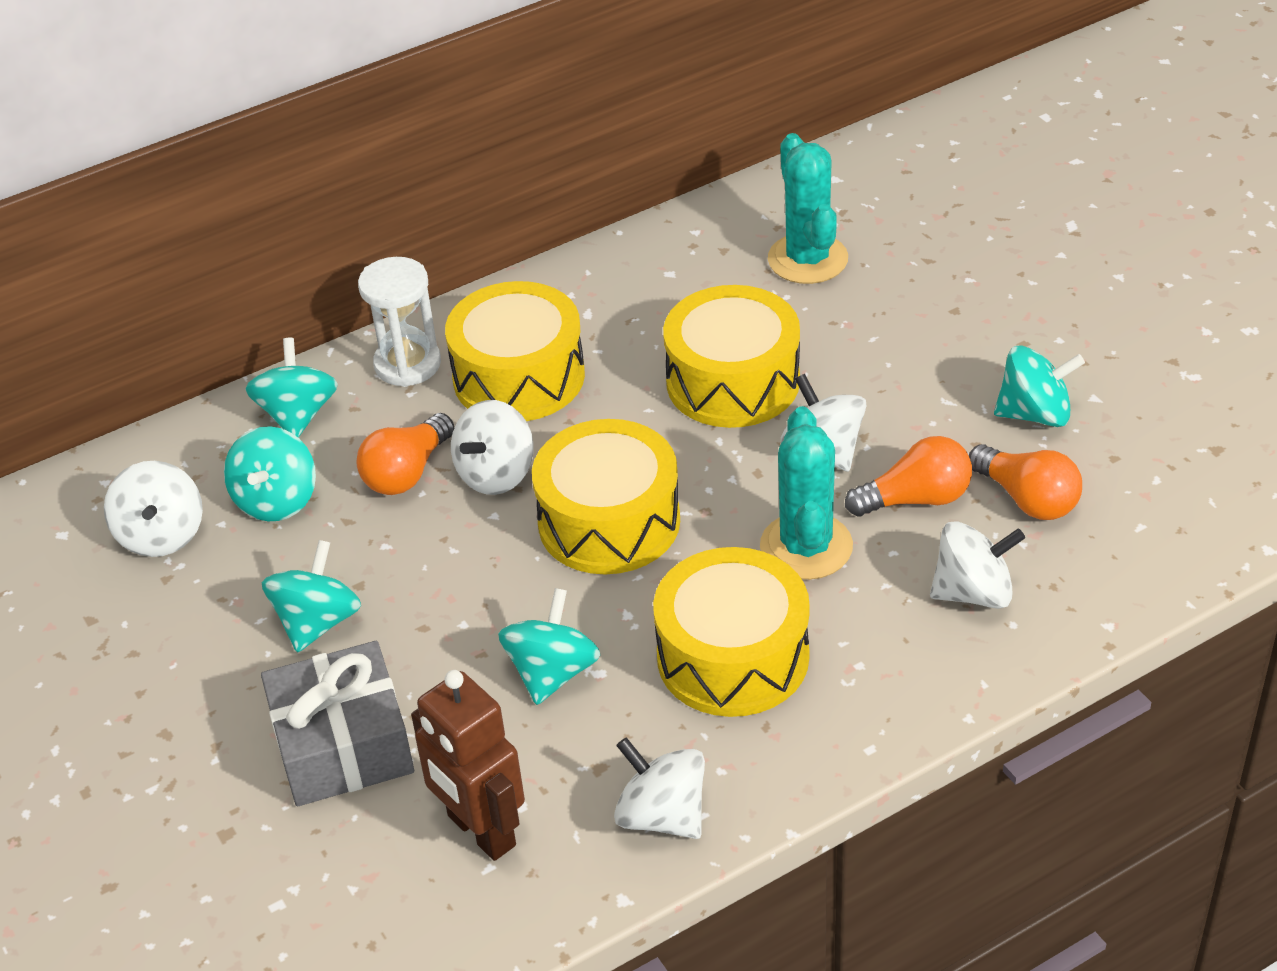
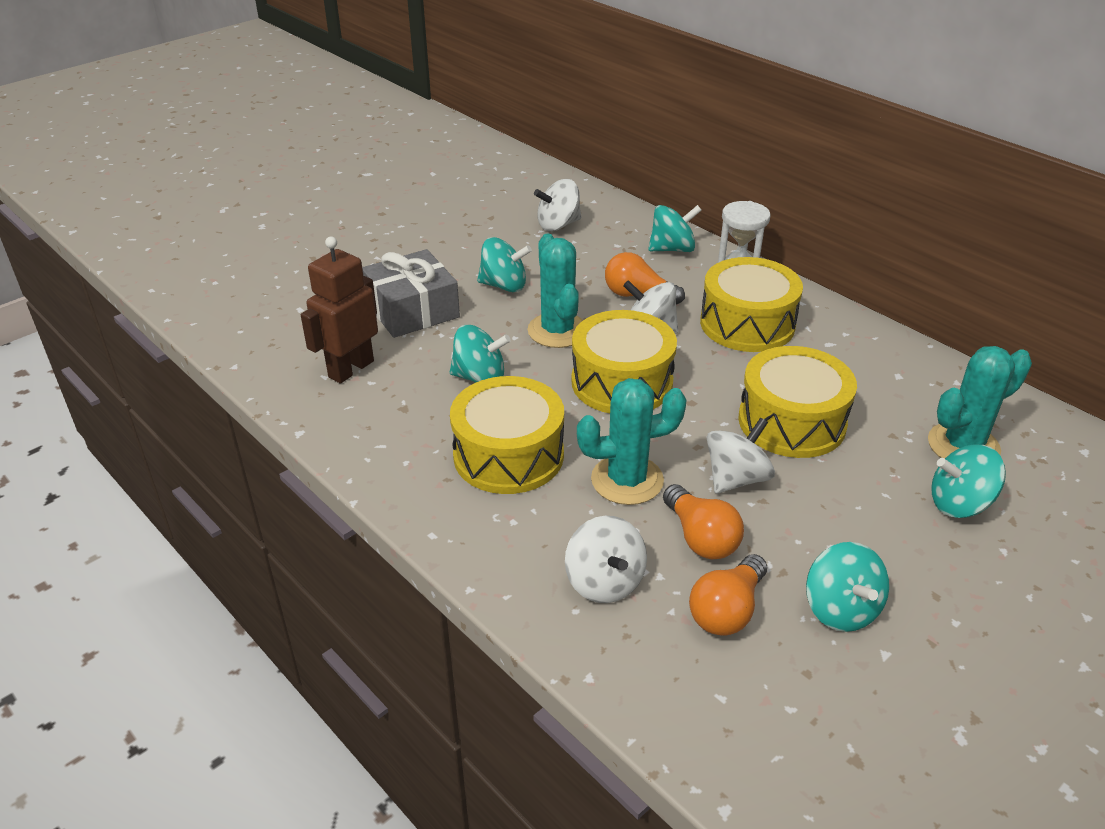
camera: 75 degrees right, 5 degrees down
turquoise spinning top [224,426,316,521] -> turquoise spinning top moved to [931,444,1006,518]
white spinning top [614,737,705,839] -> none
none -> turquoise cactus [527,234,583,348]

